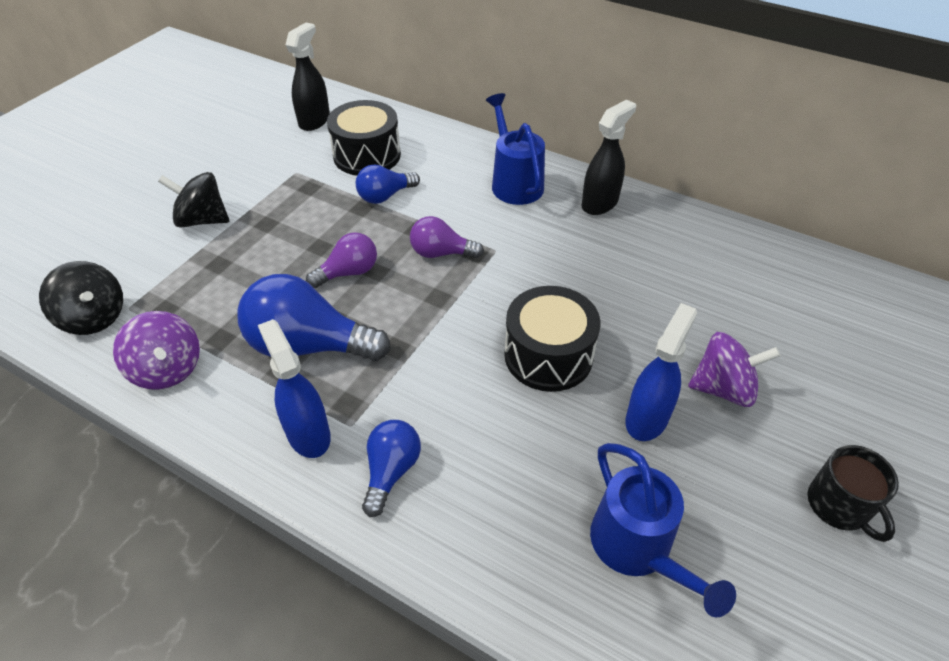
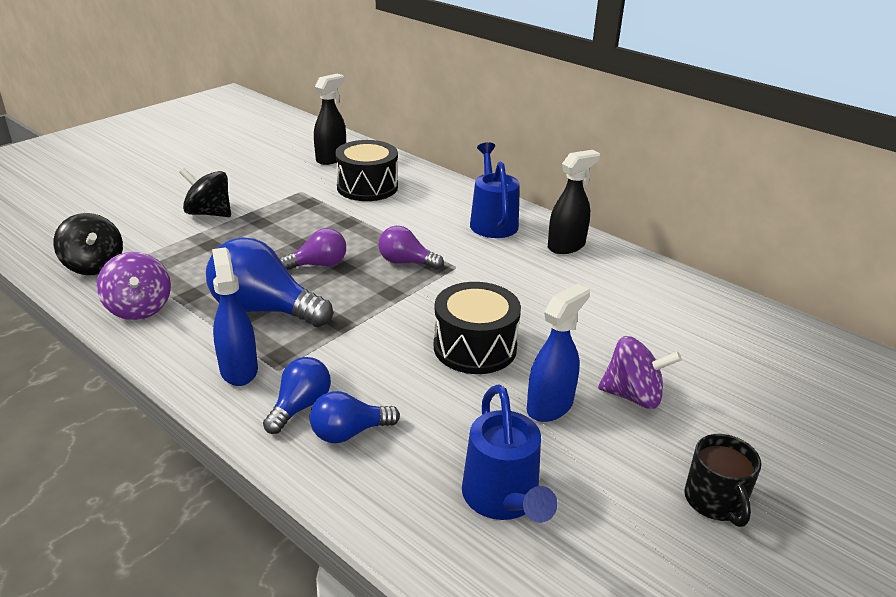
camera: 10 degrees right, 15 degrees down
blue light bulb [356,165,420,204] -> blue light bulb moved to [309,391,400,443]

